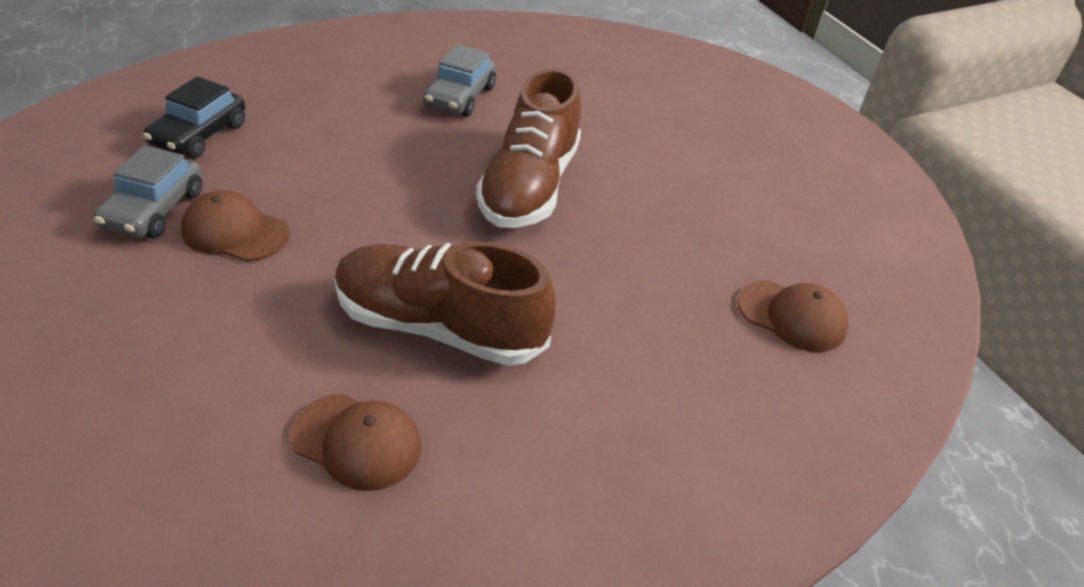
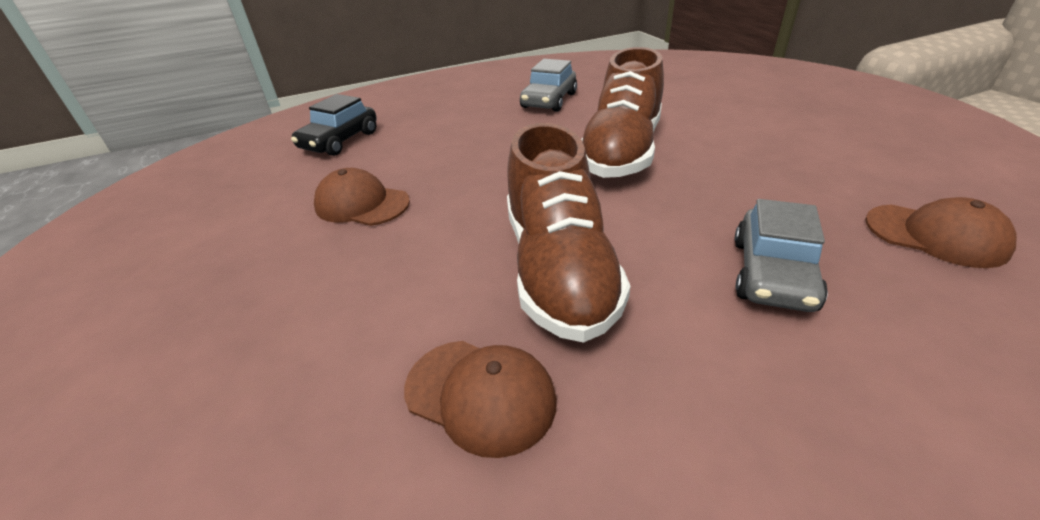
camera: 10 degrees right, 5 degrees down
grey car [94,145,202,238] -> grey car moved to [735,199,828,312]
brown shoe [334,241,556,366] -> brown shoe turned 120 degrees counterclockwise [507,123,631,343]

